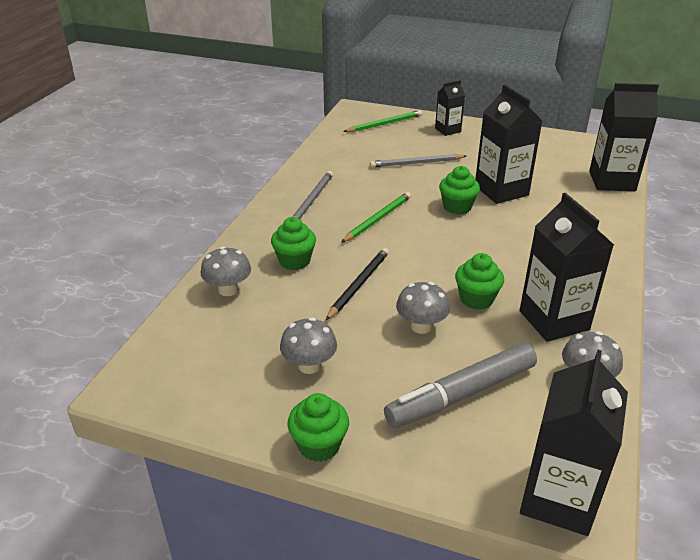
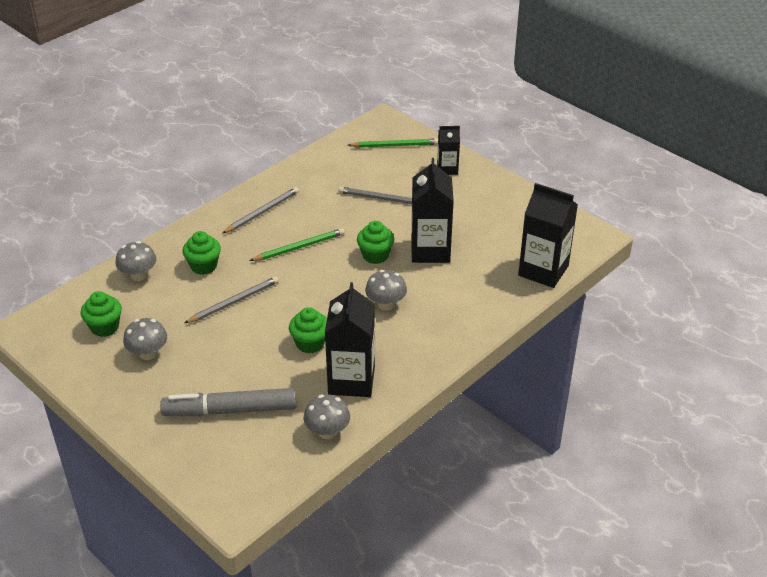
camera: 25 degrees right, 5 degrees up
green cupcake [287,393,349,462] -> green cupcake moved to [81,291,122,337]
black pencil [326,248,389,320] -> grey pencil [185,276,279,323]
grey mushroom [396,282,450,334] -> grey mushroom moved to [365,270,407,310]
black carton [520,349,628,536] -> none

